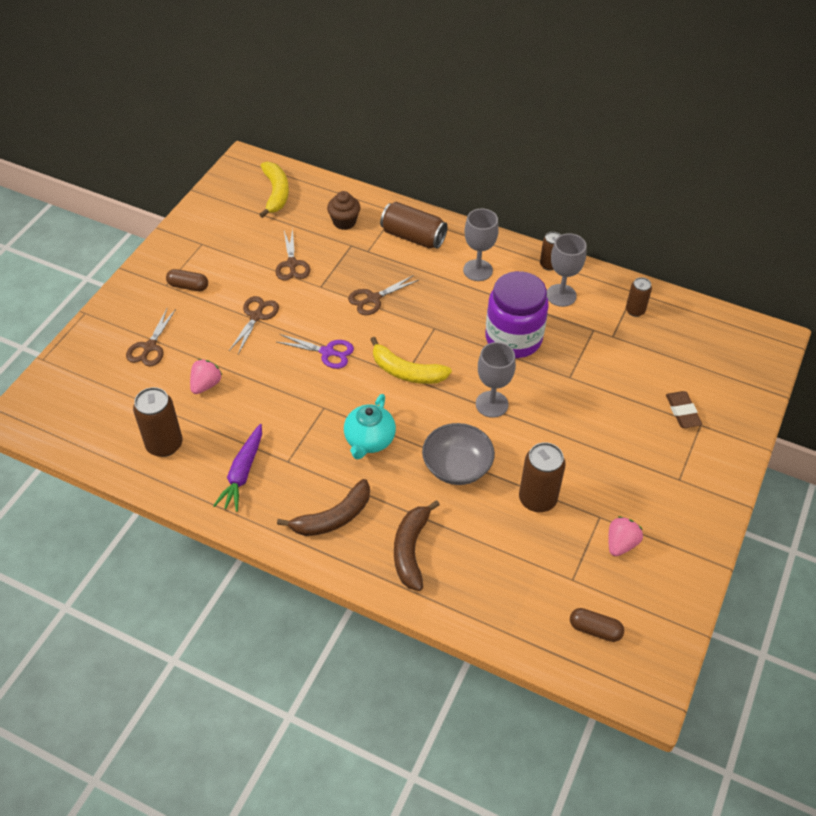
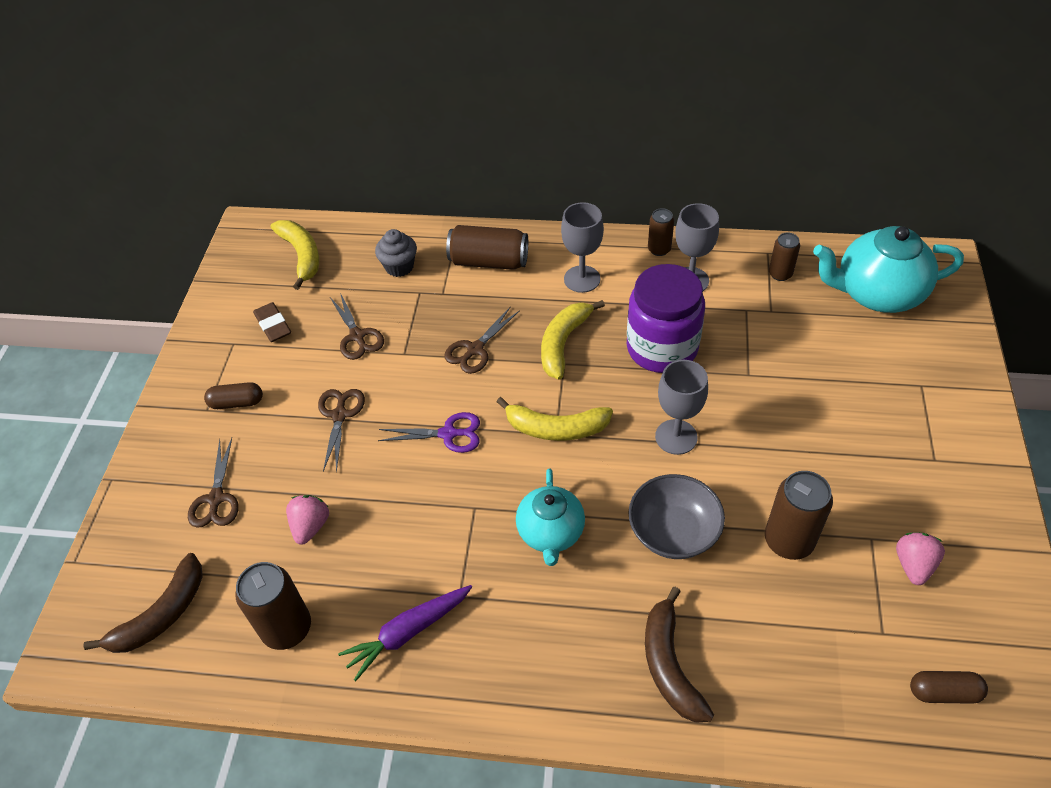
camera: 15 degrees left, 0 degrees up
purple carrot [213,424,262,512] -> purple carrot turned 60 degrees clockwise [338,585,472,681]
brown banana [277,479,370,536] -> brown banana moved to [83,553,203,653]
brown cupcake [327,191,360,230] -> grey cupcake [375,229,417,277]
brown eraser [666,391,702,428] -> brown eraser moved to [253,302,291,342]
none -> yellow banana [541,300,605,380]
none -> turquoise teapot [813,226,964,313]

